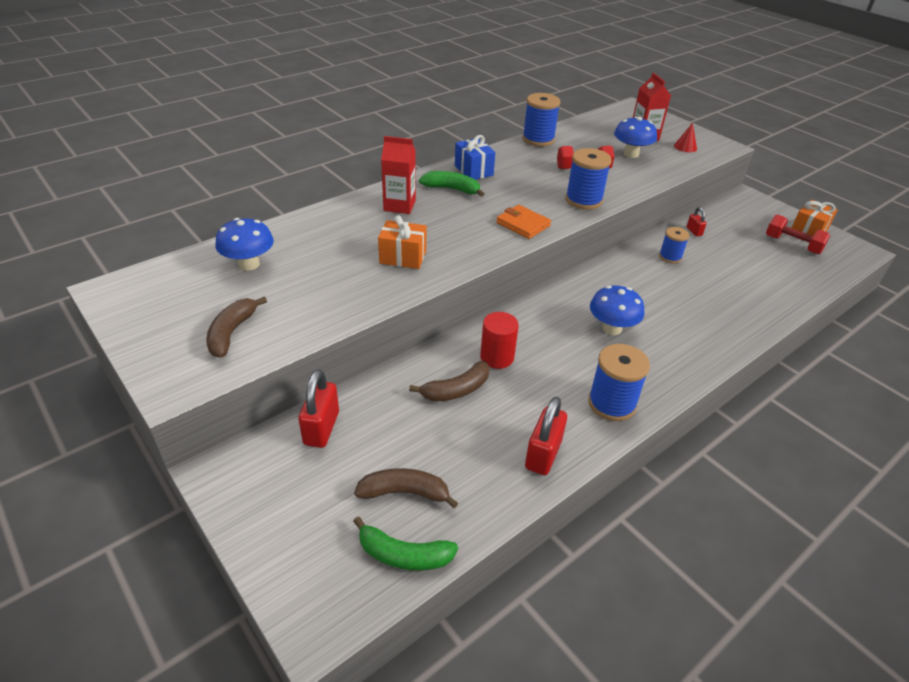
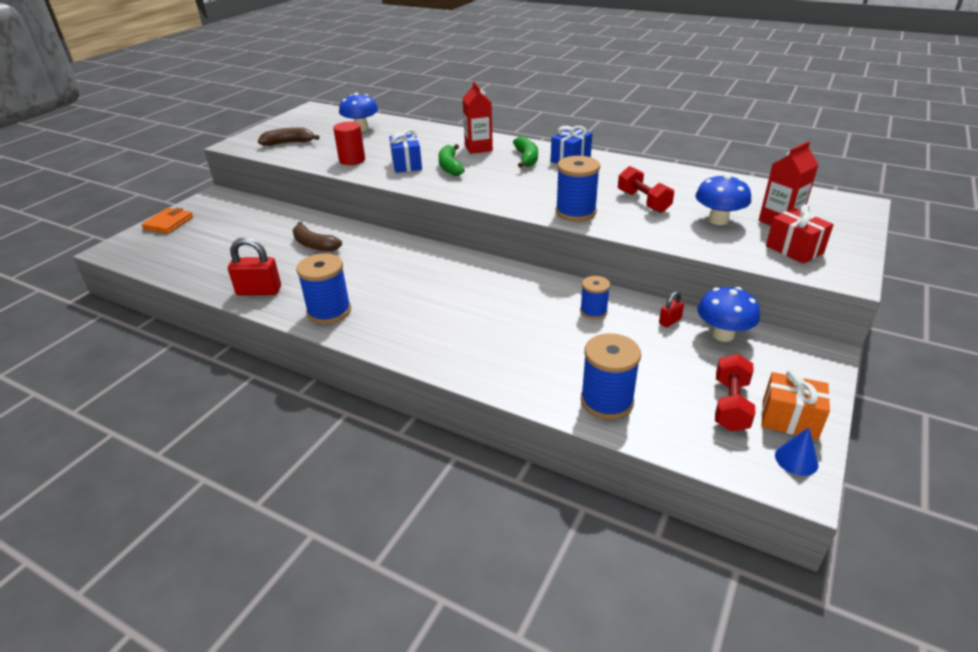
camera: 70 degrees right, 5 degrees down
red padlock [298,370,339,448] -> none
green banana [353,517,458,570] -> green banana moved to [438,144,465,176]
brown banana [354,468,458,508] -> none
orange gift [378,215,426,269] -> blue gift [389,129,422,173]
red cylinder [480,312,519,369] -> red cylinder moved to [333,122,365,165]
orange wallet [496,205,551,239] -> orange wallet moved to [141,208,193,234]
blue spool [522,93,560,146] -> blue spool moved to [581,333,641,420]
blue mushroom [590,285,644,335] -> blue mushroom moved to [697,287,760,342]
red cone [674,123,697,152] -> red gift [766,204,834,264]
none -> blue cone [775,427,818,476]

